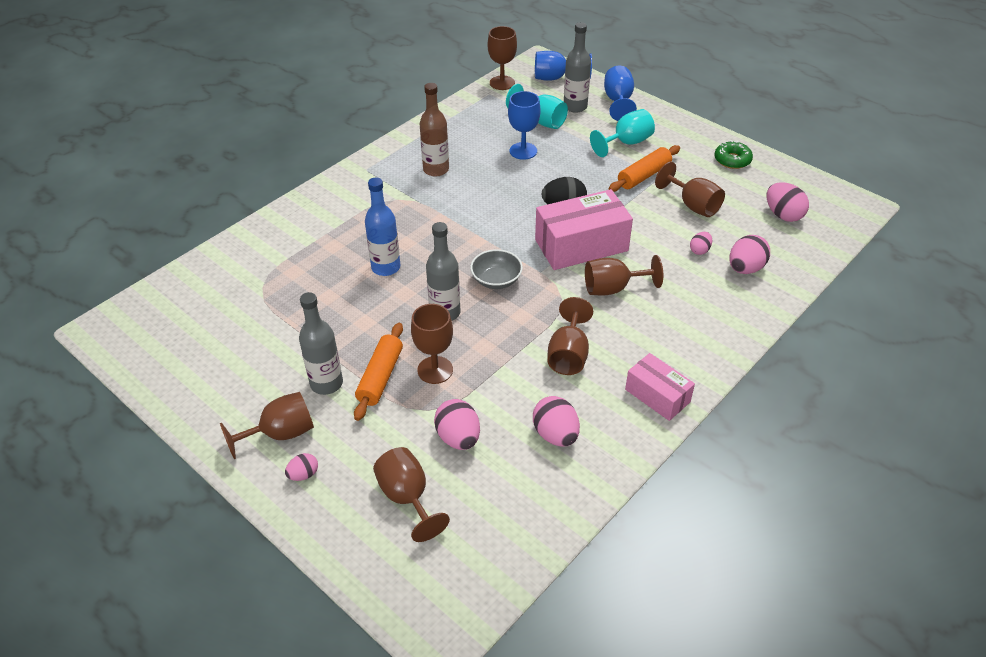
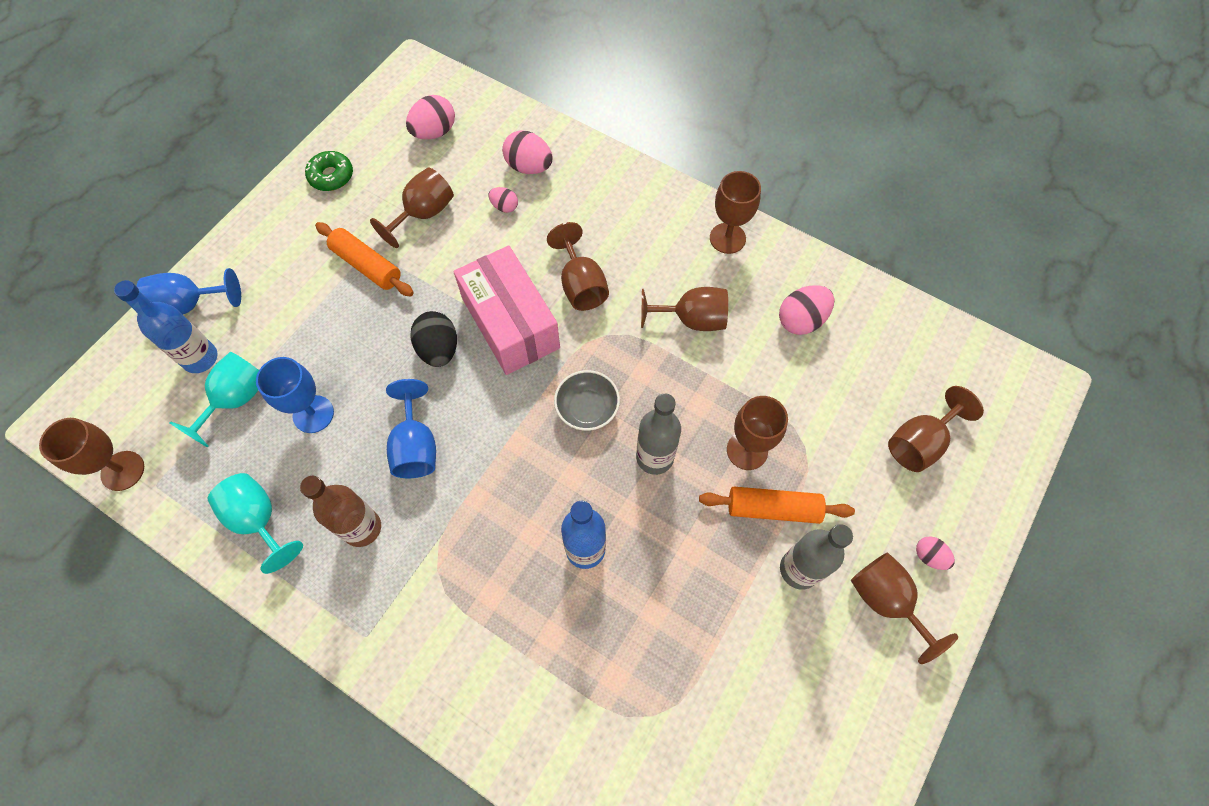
camera: 100 degrees left, 20 degrees up
pink egg [434,399,480,450] -> none
blue goblet [535,51,592,81] -> blue goblet moved to [386,379,436,478]
grey bottle [564,22,591,113] -> blue bottle [114,280,217,373]
turquoise goblet [590,109,655,157] -> turquoise goblet moved to [208,473,303,574]
pink box [625,353,695,421] -> brown goblet [710,171,761,254]

